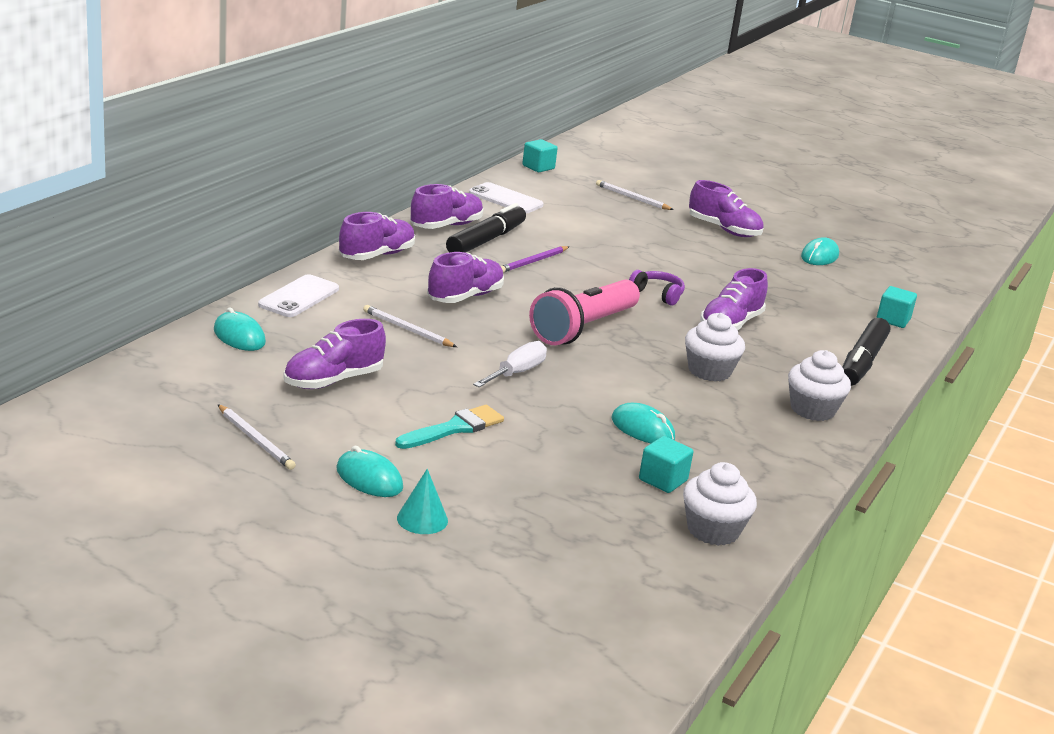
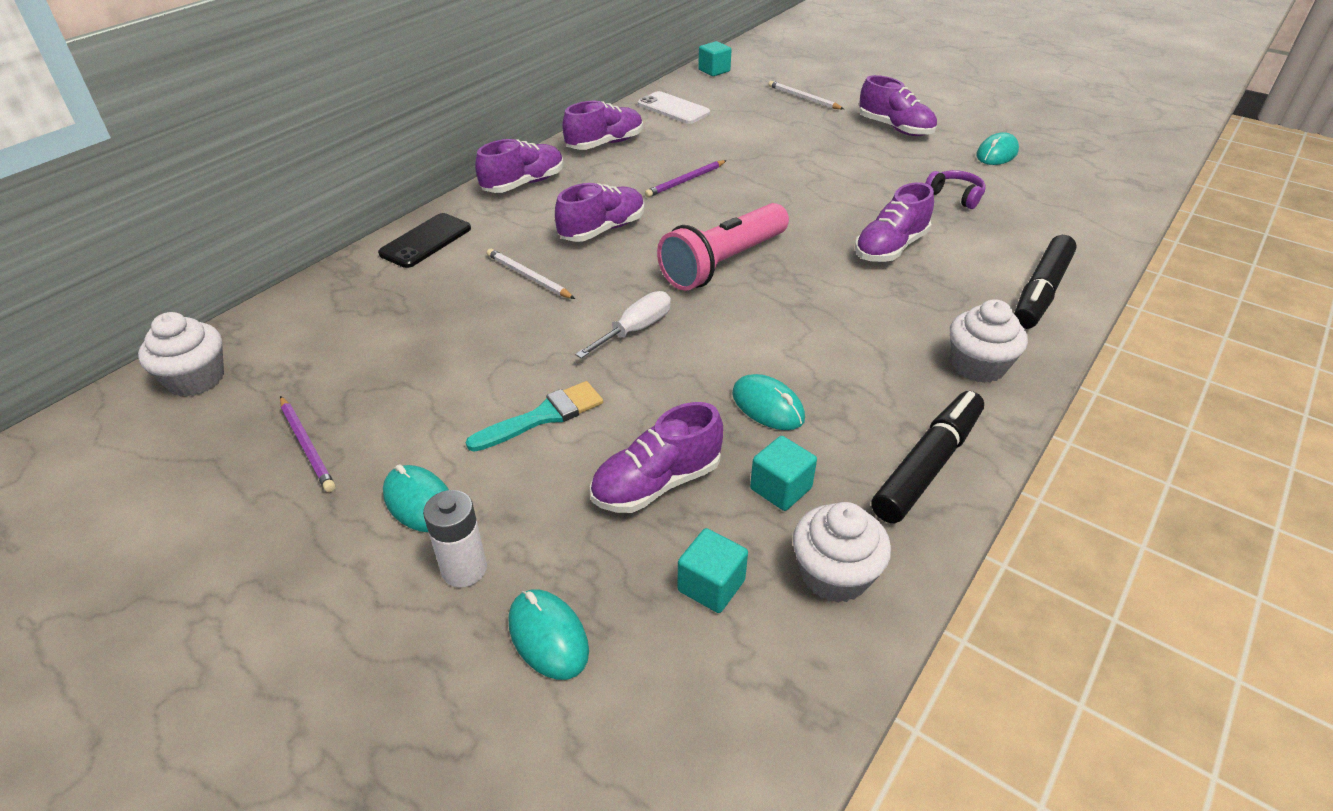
camera: 10 degrees right, 15 degrees up
turquoise mouse [214,307,266,351] -> turquoise mouse moved to [508,589,589,680]
white pencil [218,404,296,470] -> purple pencil [280,396,335,492]
white phone [258,274,339,317] -> black phone [378,213,471,268]
purple shoe [284,319,386,389] -> purple shoe moved to [590,402,723,513]
turquoise cone [397,469,448,534] -> white battery [423,490,487,587]
black marker [446,203,526,253] -> black marker moved to [871,391,984,523]
purple headphones [629,270,685,306] -> purple headphones moved to [926,170,986,209]
white cupcake [685,313,745,382] -> white cupcake moved to [138,312,224,397]
turquoise cube [876,286,917,328] -> turquoise cube moved to [677,528,748,613]

